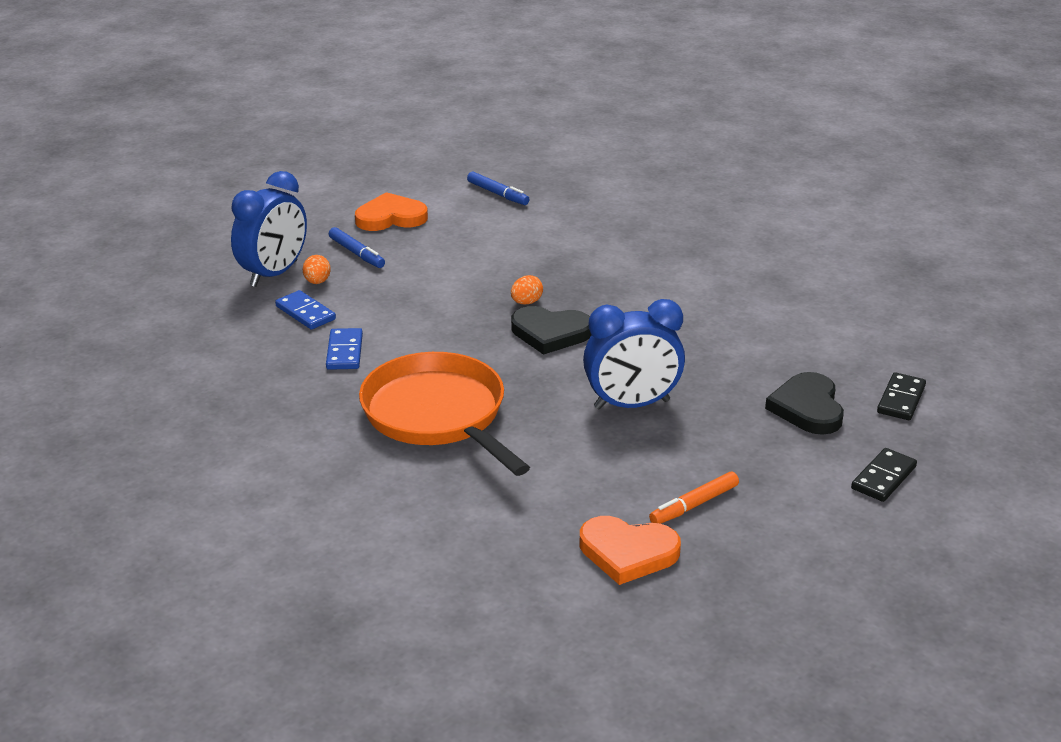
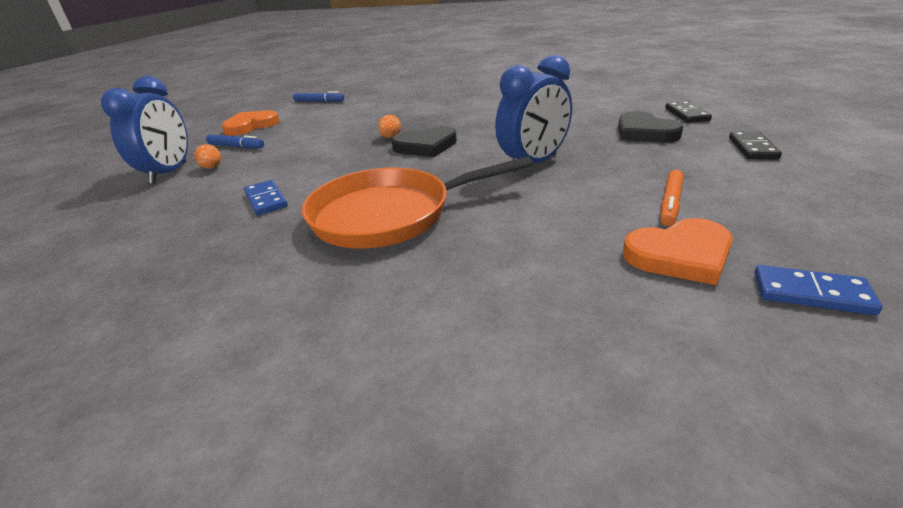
camera: 25 degrees left, 0 degrees up
blue domino [275,290,336,330] -> blue domino moved to [754,265,882,315]
orange pan [359,352,530,476] -> orange pan turned 45 degrees counterclockwise [302,156,533,249]

